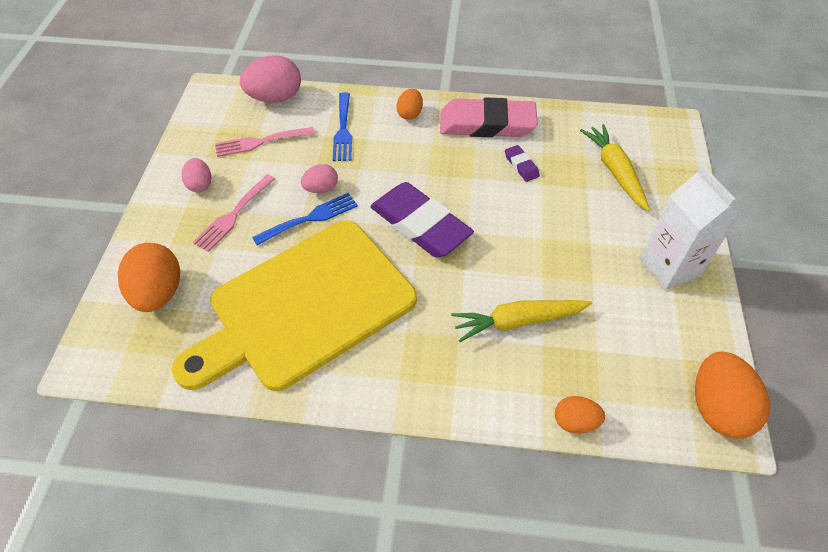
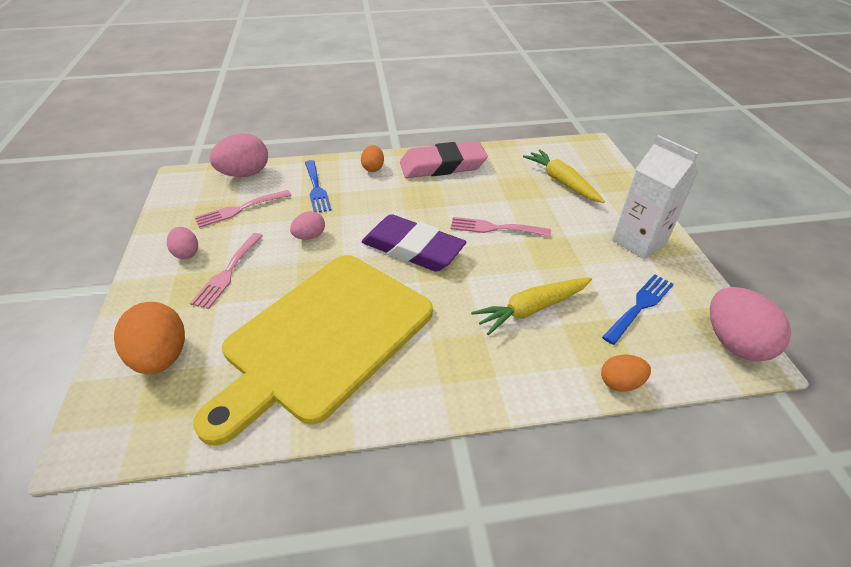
camera: 15 degrees left, 10 degrees down
blue fork [252,193,358,245] -> blue fork moved to [602,274,674,345]
purple eraser [505,145,540,182] -> none
orange egg [695,351,770,439] -> pink egg [710,287,791,361]
none -> pink fork [451,217,551,236]

